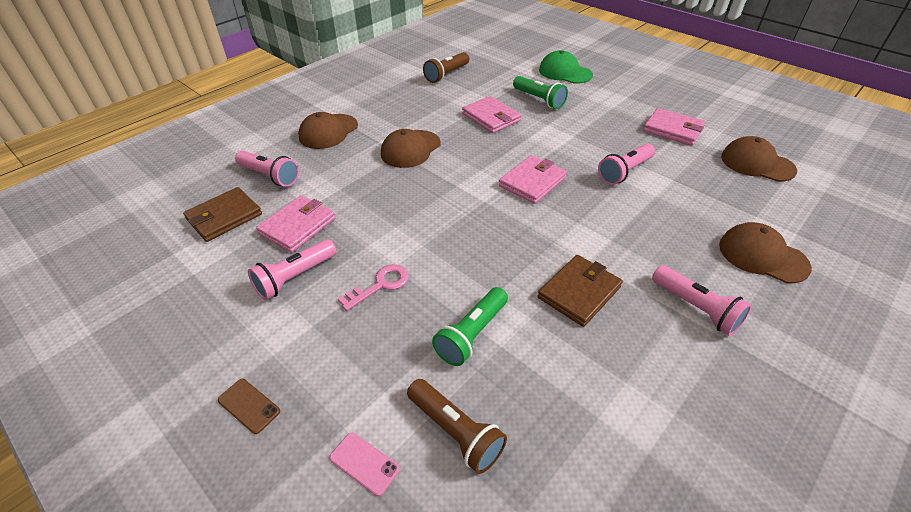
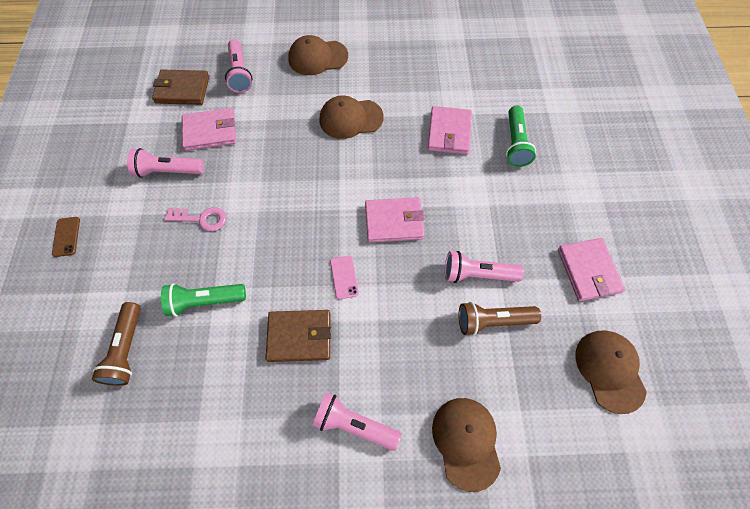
camera: 45 degrees right, 20 degrees up
pink phone [329,432,400,496] -> pink phone moved to [330,256,359,299]
brown flashlight [423,52,469,83] -> brown flashlight moved to [459,302,541,336]
green cap [539,50,593,84] -> none
pink flashlight [652,265,752,336] -> pink flashlight turned 105 degrees clockwise [312,393,402,451]

